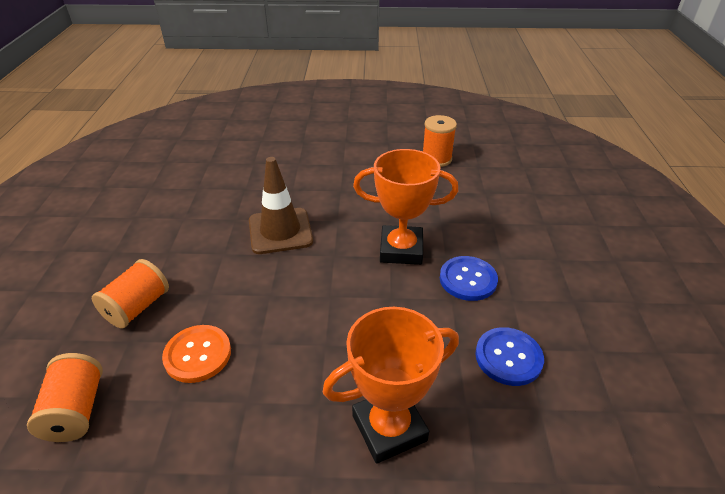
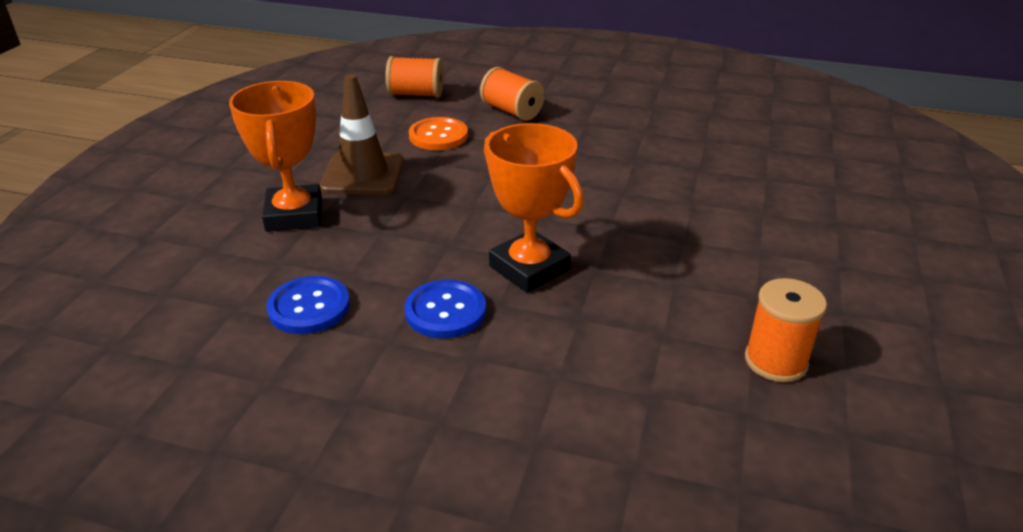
camera: 105 degrees right, 5 degrees down
brown traffic cone [249,157,313,254] -> brown traffic cone moved to [319,74,404,195]
orange trophy [353,149,458,265] -> orange trophy turned 60 degrees counterclockwise [484,123,584,293]

